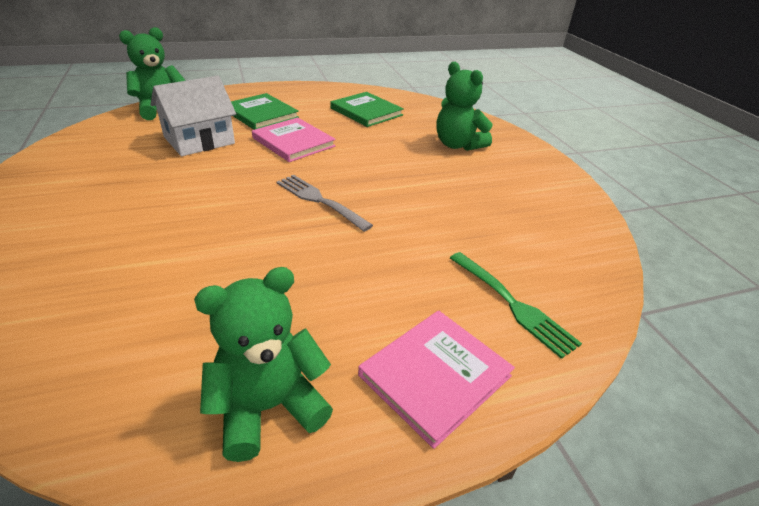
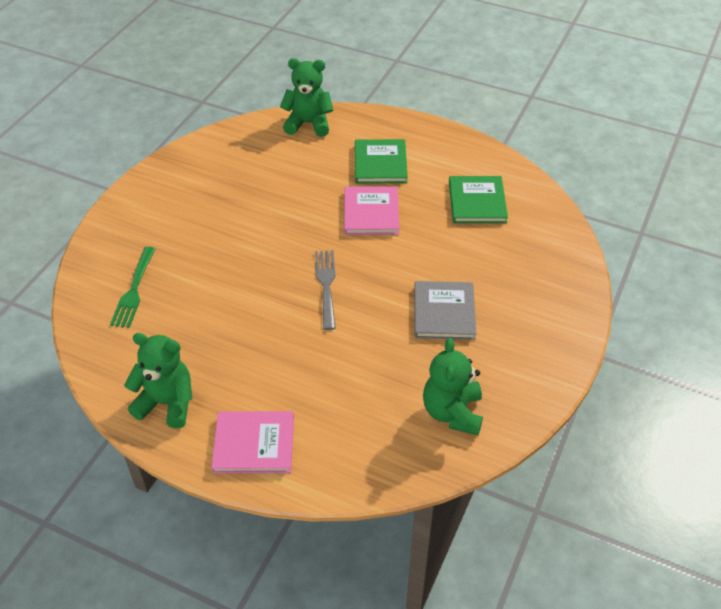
camera: 45 degrees right, 10 degrees up
white house [151,76,236,156] -> none
green teddy bear [437,62,493,151] -> green teddy bear moved to [423,338,483,435]
green fork [450,252,582,359] -> green fork moved to [110,247,155,328]
none -> grey book [414,281,476,340]

